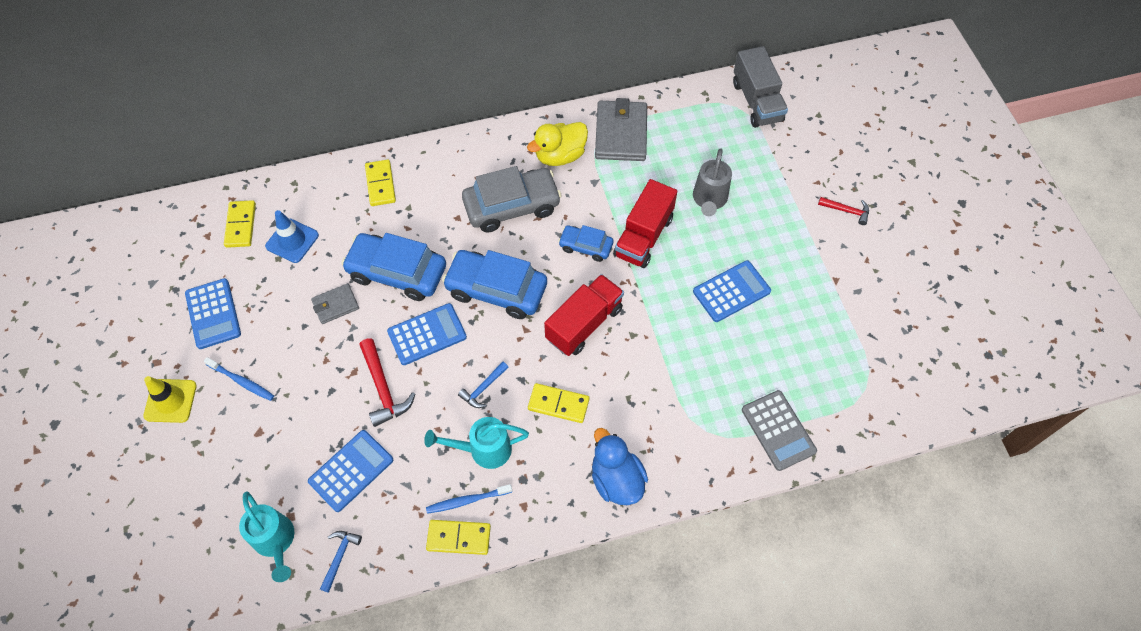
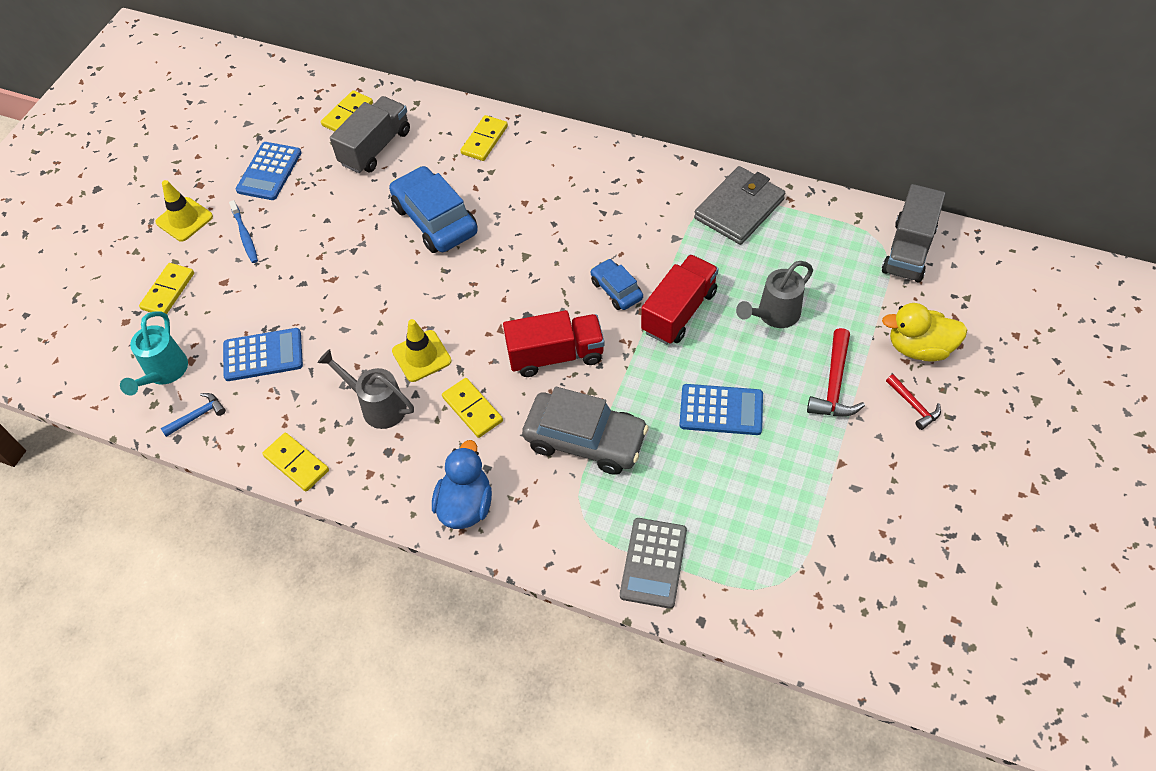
camera: 40 degrees right, 5 degrees down
blue traffic cone [265,210,319,263] -> grey truck [330,96,410,173]
grey wallet [311,283,359,324] -> none
red hammer [359,338,415,427] -> red hammer moved to [807,328,865,416]
blue calculator [387,303,467,365] -> none
turquoise watering can [424,417,529,469] -> grey watering can [318,349,414,429]
blue toothbrush [426,484,512,514] -> none
blue car [442,250,547,319] -> none
blue hammer [458,361,509,408] -> yellow traffic cone [392,319,452,382]
grey car [462,166,561,233] -> grey car moved to [522,387,649,475]
yellow duck [527,122,588,166] -> yellow duck moved to [882,303,967,362]
red truck [614,179,677,268] -> red truck turned 150 degrees clockwise [641,254,719,344]
none -> yellow domino [139,263,194,314]

